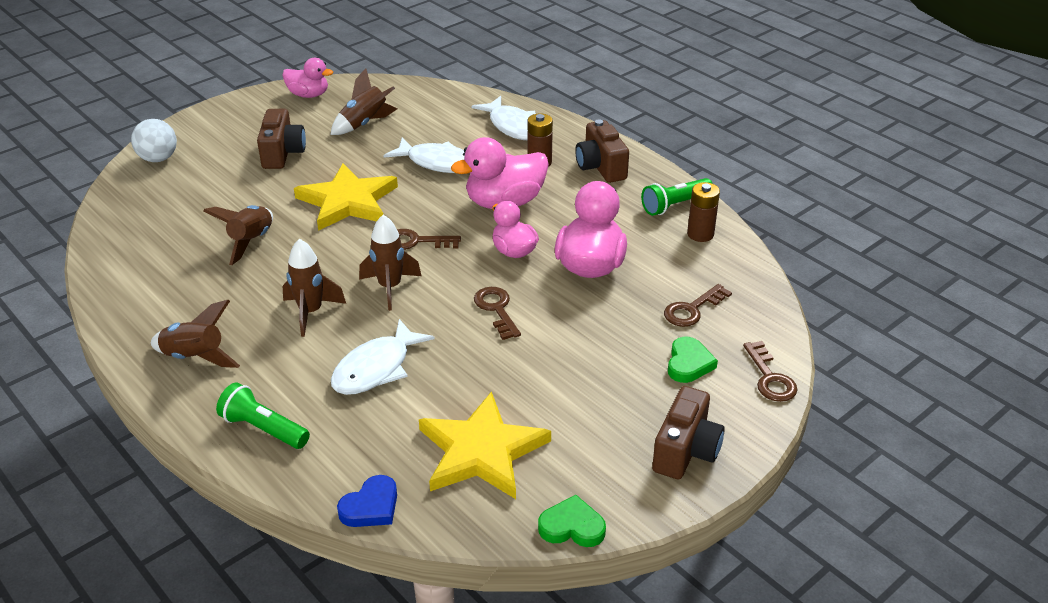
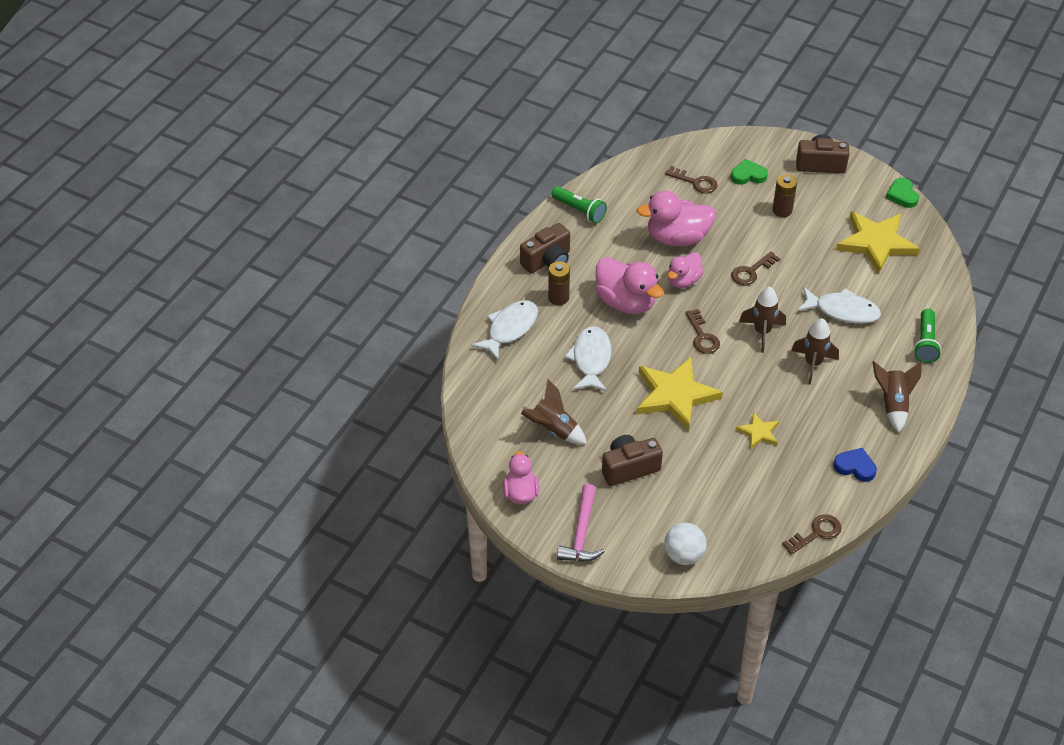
camera: 110 degrees left, 10 degrees up
brown rocket [203,205,273,265] -> yellow star [736,412,779,449]
blue heart [337,475,397,527] -> blue heart moved to [833,448,877,482]
brown battery [687,182,720,242] -> brown battery moved to [772,174,797,217]
brown key [743,341,797,402] -> brown key moved to [782,514,841,555]
none -> pink hammer [557,484,605,562]

